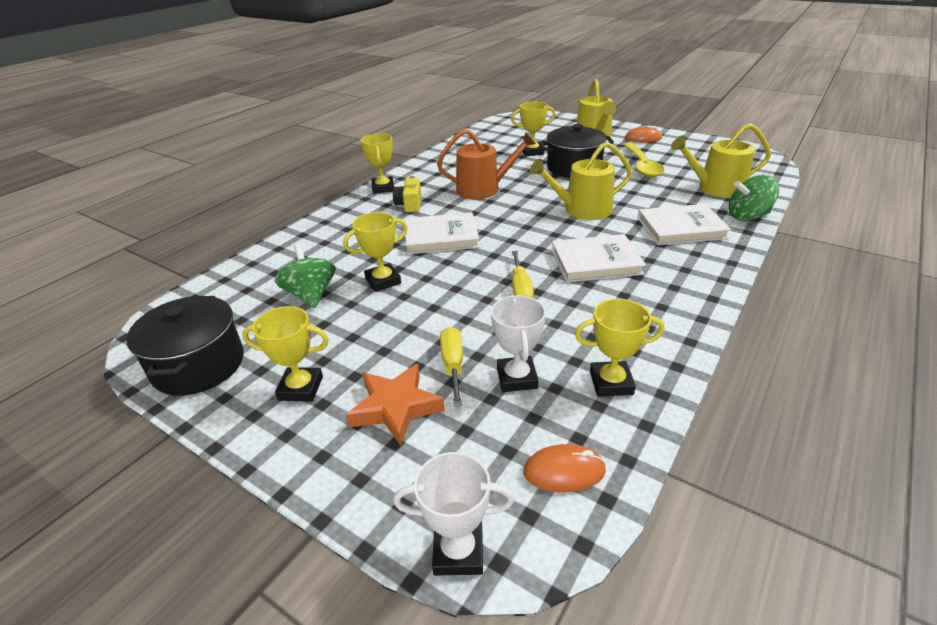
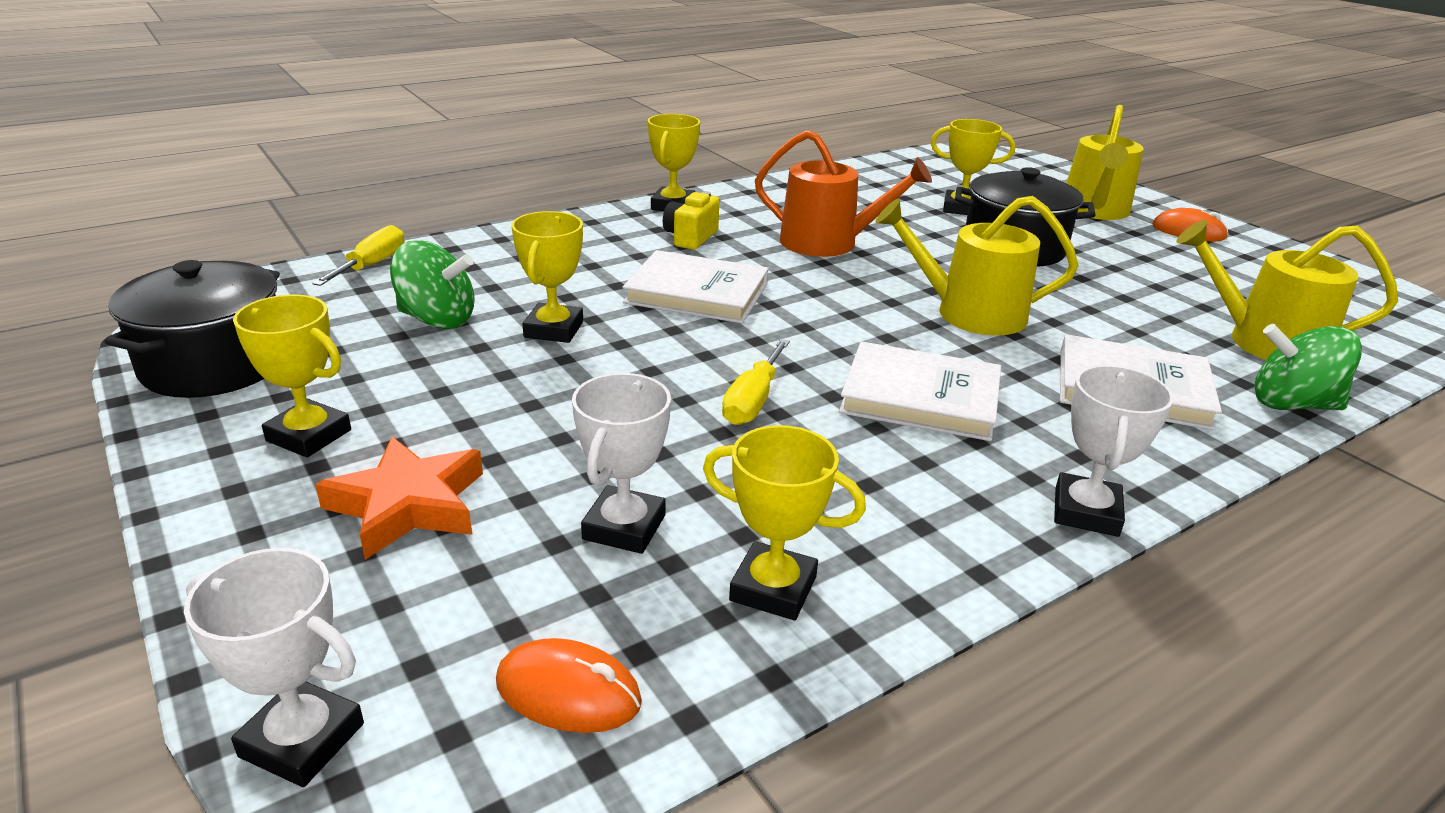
camera: 20 degrees right, 5 degrees down
green spinning top [275,244,335,308] -> green spinning top turned 105 degrees clockwise [390,240,475,329]
yellow trophy [343,212,408,292] -> yellow trophy turned 75 degrees counterclockwise [512,211,583,343]
yellow screwdriver [440,327,463,407] -> yellow screwdriver moved to [312,225,405,286]
yellow spoon [623,142,664,177] -> none
none -> white trophy [1054,365,1174,537]

